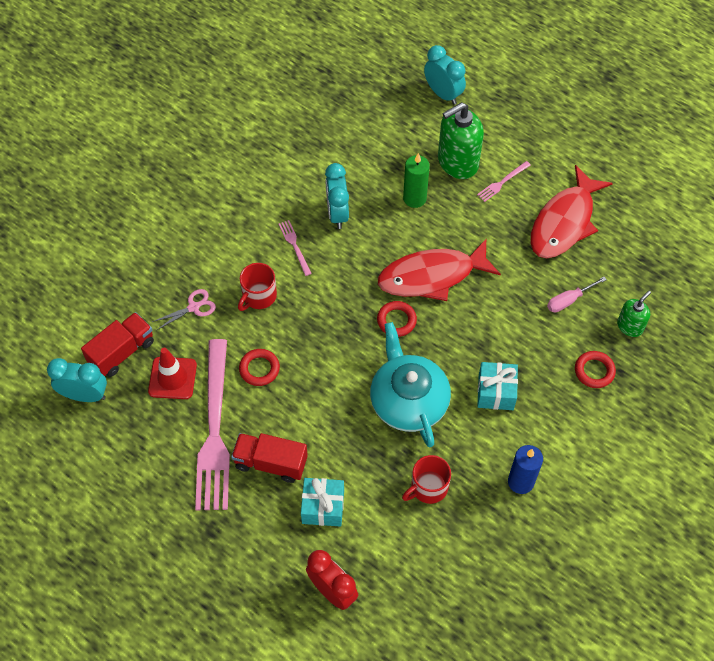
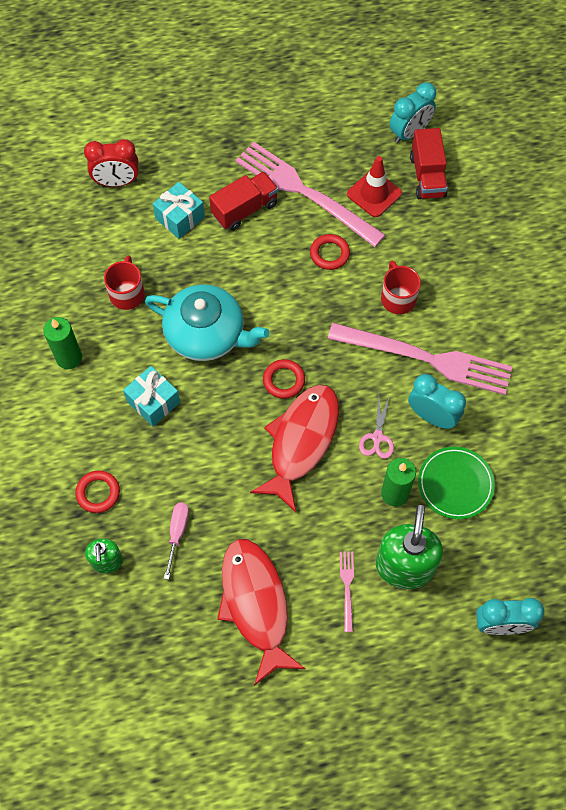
camera: 130 degrees right, 5 degrees up
pink scissors [152,289,216,330] -> pink scissors moved to [359,396,394,459]
pink fork [279,220,312,276] -> pink fork [328,323,513,395], size x2.49
blue candle [508,445,543,494] -> green candle [43,317,82,369]
none -> green plate [418,447,495,519]

